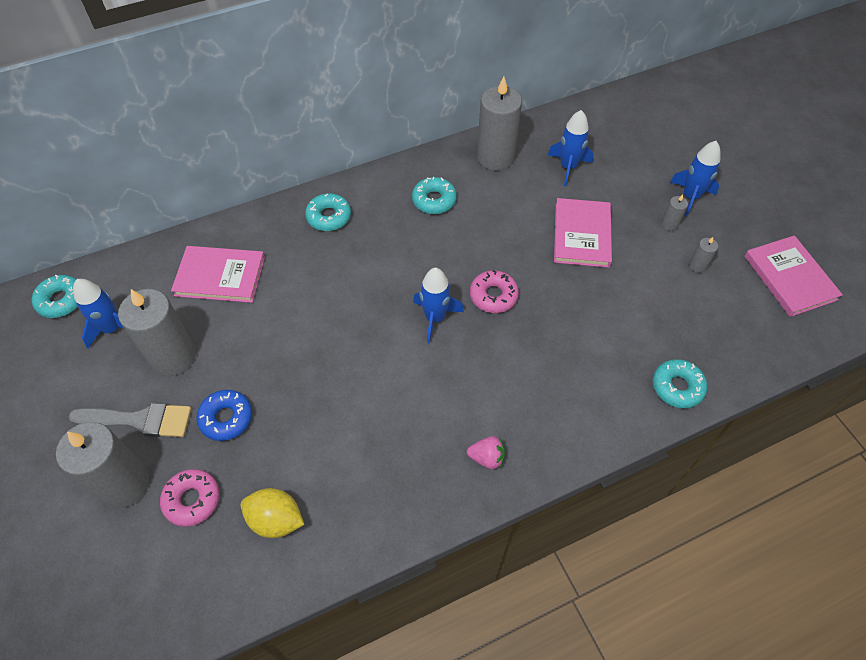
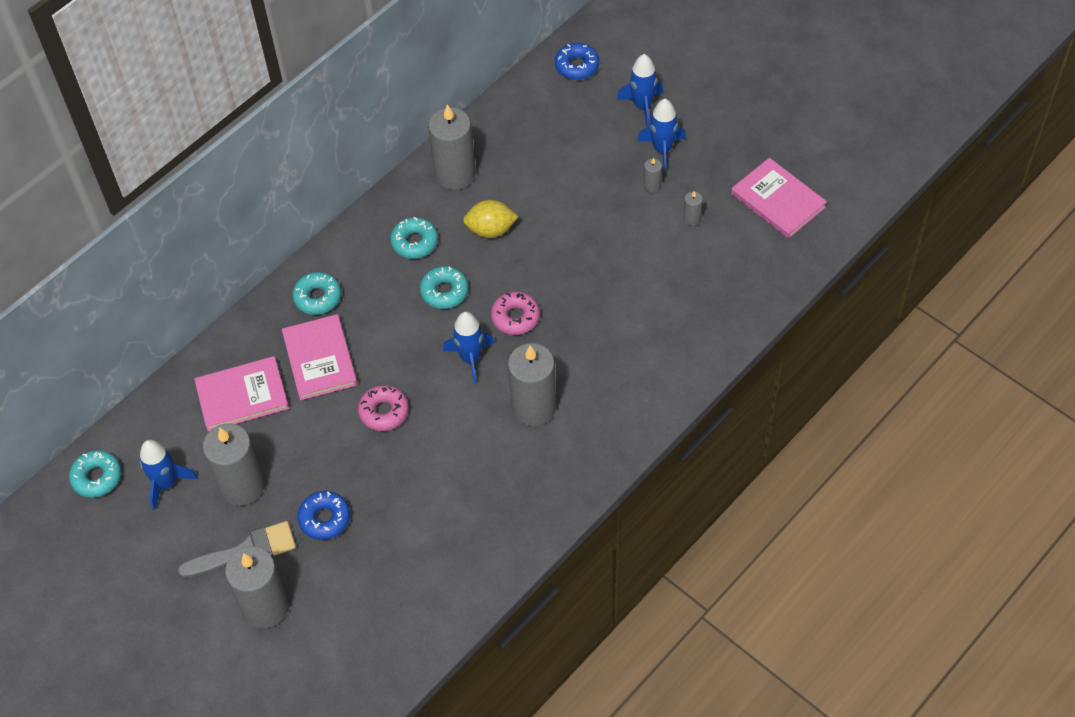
camera: 20 degrees left, 0 degrees up
pink donut [160,469,220,527] -> pink donut moved to [358,385,409,431]
yellow lemon [241,488,304,538] -> yellow lemon moved to [463,200,518,238]
pink strawberry [467,436,505,469] -> none
blue rocket [548,110,593,186] -> blue rocket moved to [617,54,664,127]
pink book [554,198,612,268] -> pink book moved to [282,314,357,401]
turquoise donut [653,359,707,408] -> turquoise donut moved to [420,266,468,309]
none -> grey candle [508,343,556,426]
none -> blue donut [555,43,599,80]

